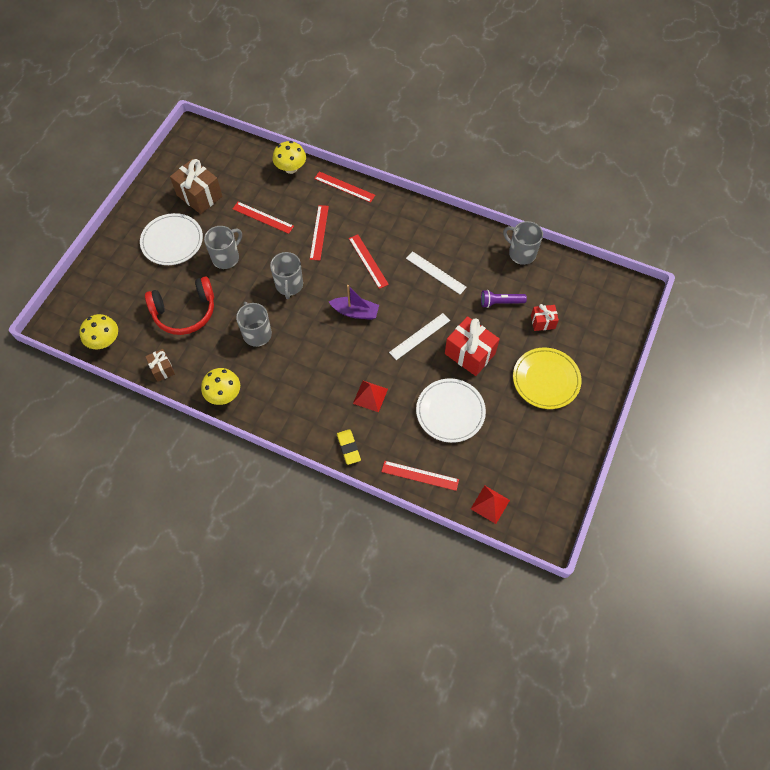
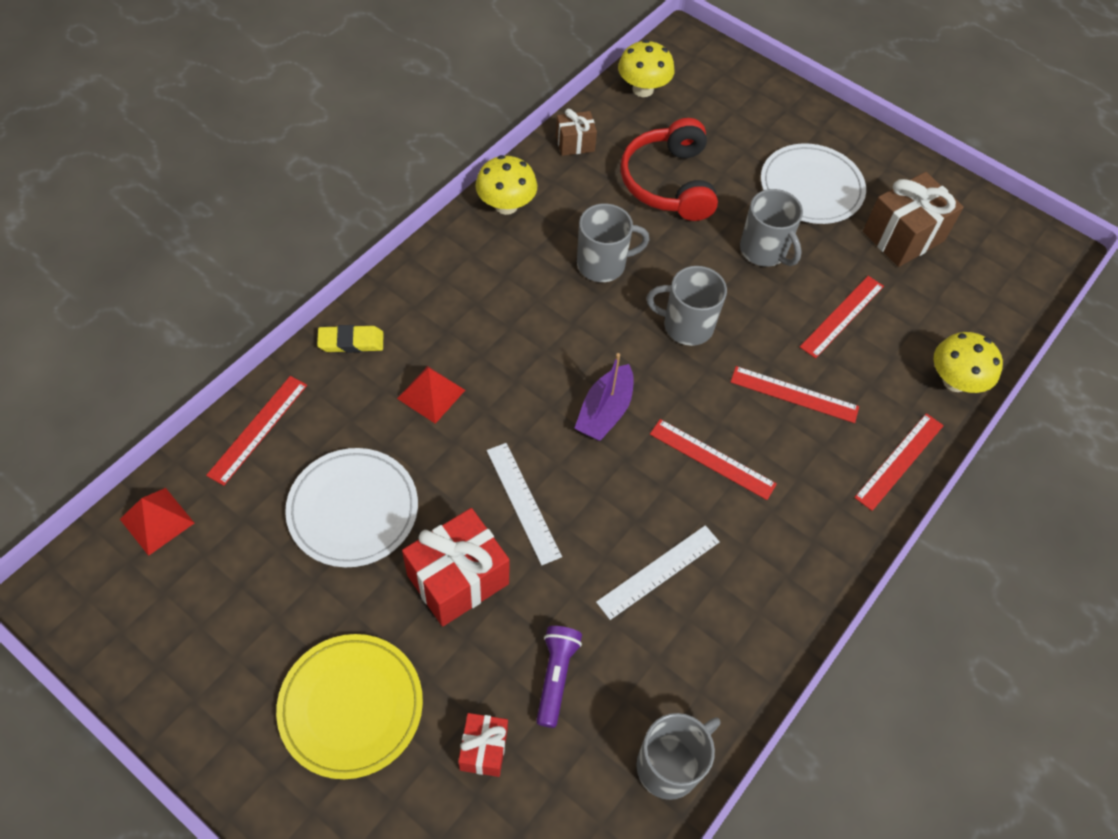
camera: 100 degrees right, 5 degrees down
red ruler [349,234,389,289] -> red ruler turned 45 degrees clockwise [650,419,777,500]

